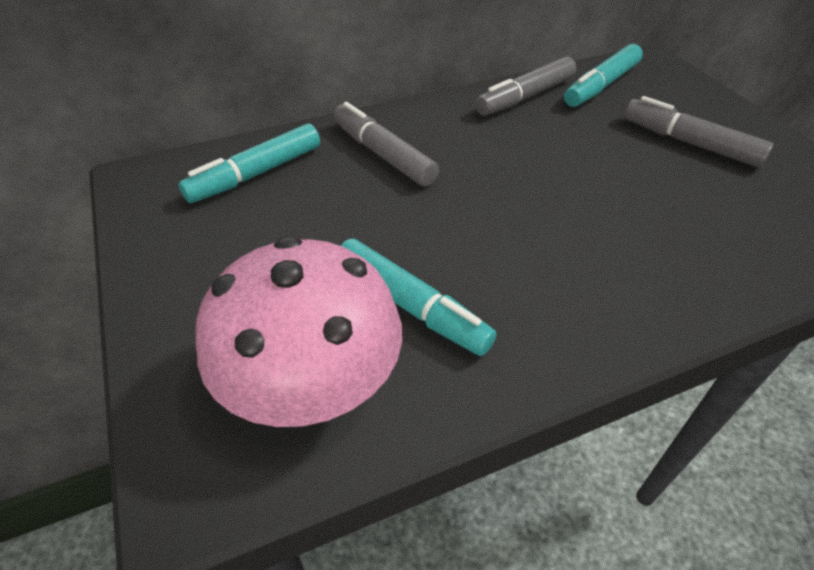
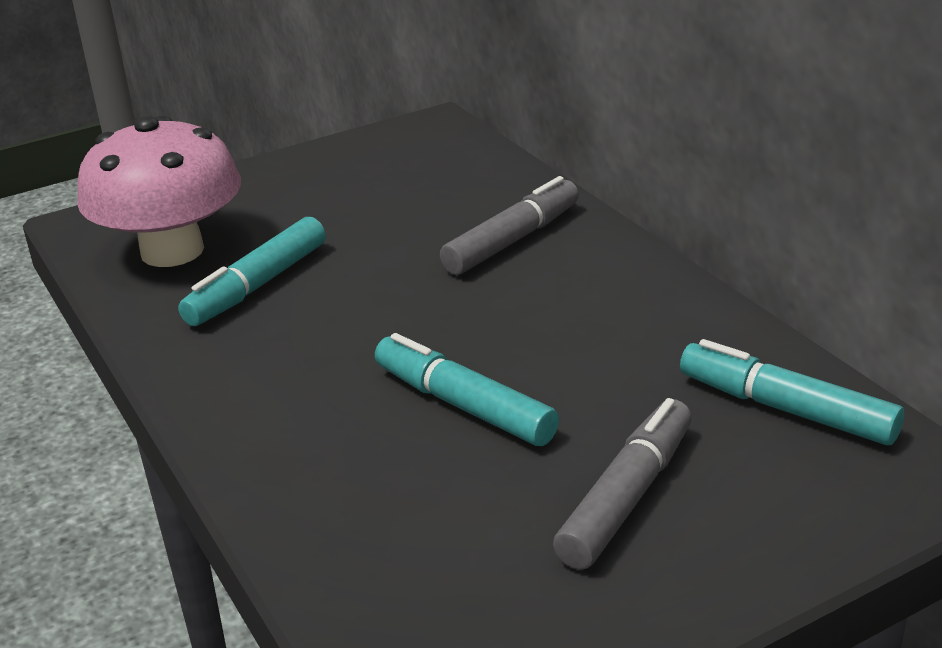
camera: 85 degrees right, 15 degrees down
turquoise marker [179,123,320,203] -> turquoise marker moved to [375,333,559,446]
grey marker [475,57,576,116] -> none

